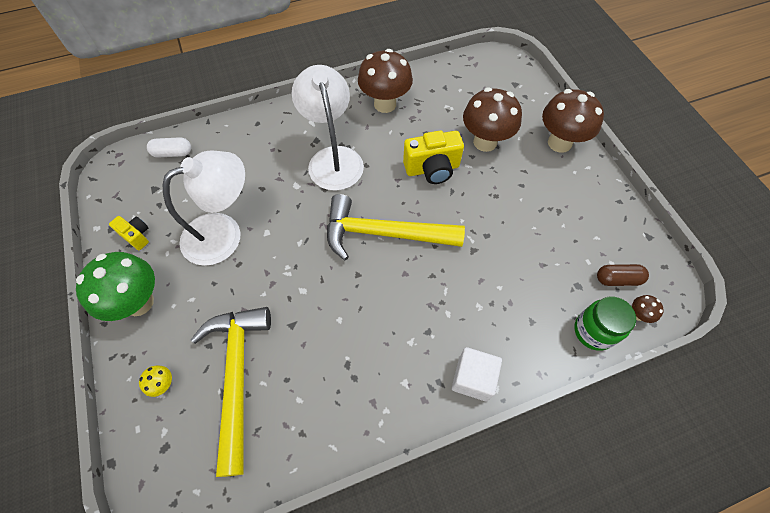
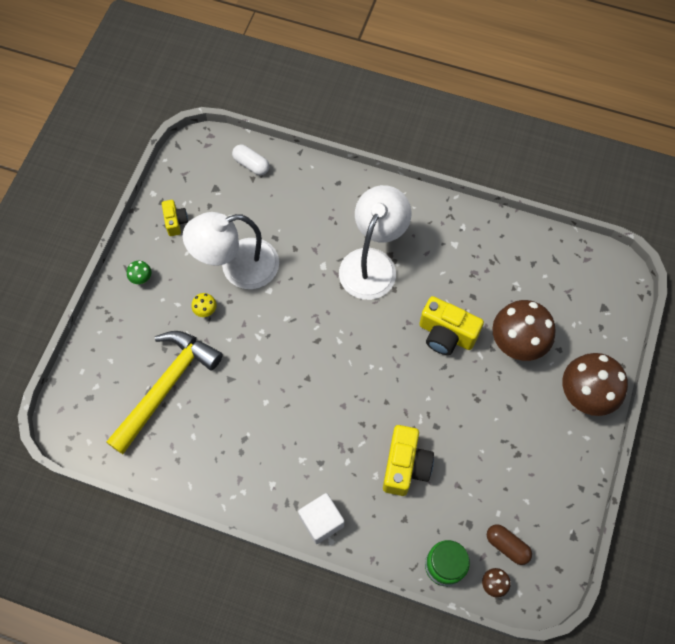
camera: 40 degrees right, 5 degrees up
green mushroom [76,252,155,321] -> green mushroom [127,261,152,284], size x0.42
yellow mushroom [139,366,172,397] -> yellow mushroom moved to [191,293,217,317]
white lamp [163,151,245,266] -> white lamp turned 150 degrees clockwise [182,212,279,289]
yellow hammer [327,194,465,260] -> none
brown mushroom [358,49,413,113] -> none
none -> yellow camera [383,425,434,496]

